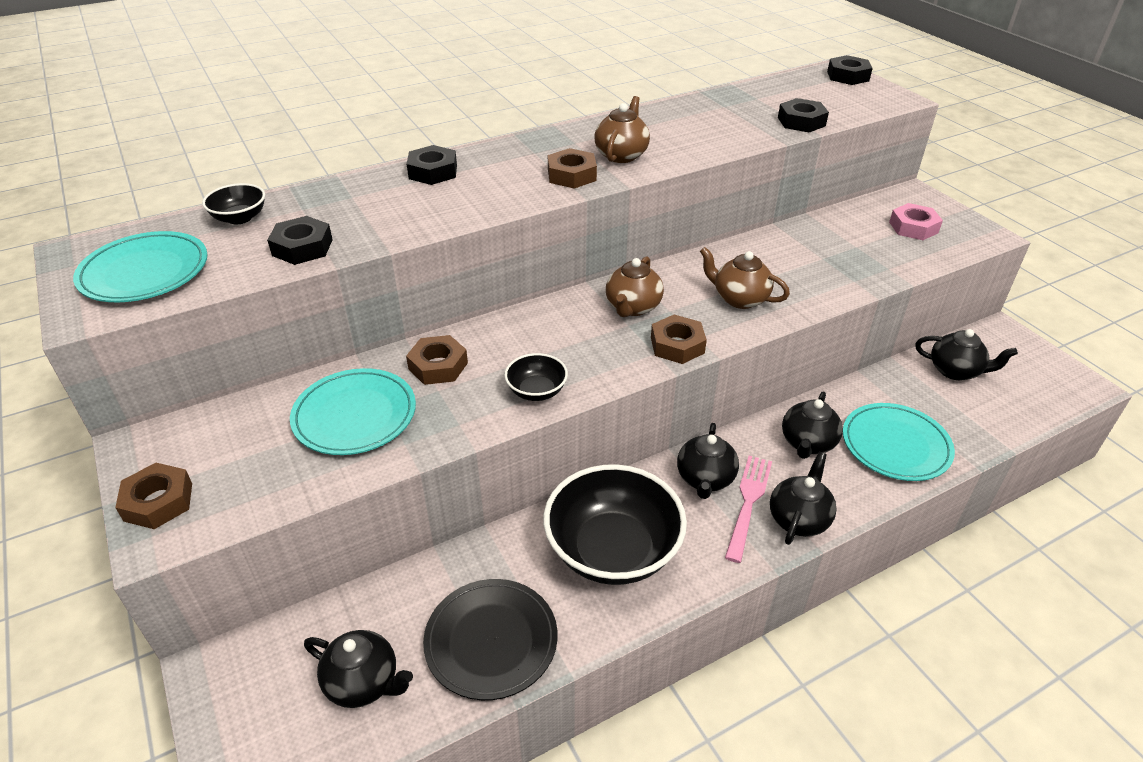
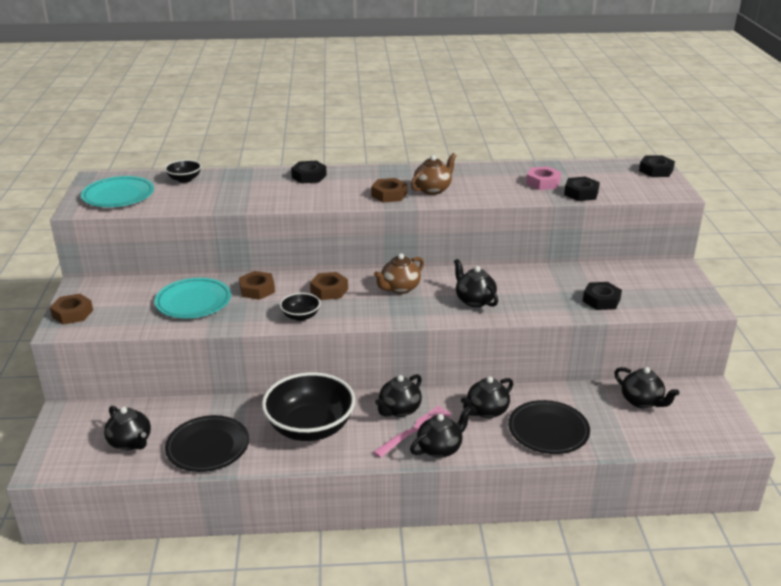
camera: 25 degrees right, 10 degrees down
black nut [267,216,333,265] -> black nut moved to [583,282,622,310]
brown nut [651,314,707,364] -> brown nut moved to [310,272,348,300]
brown teapot [700,247,790,309] -> black teapot [454,259,498,307]
turquoise plate [843,403,955,481] -> black plate [508,400,590,454]
pink nut [889,203,943,240] -> pink nut moved to [526,166,561,190]

